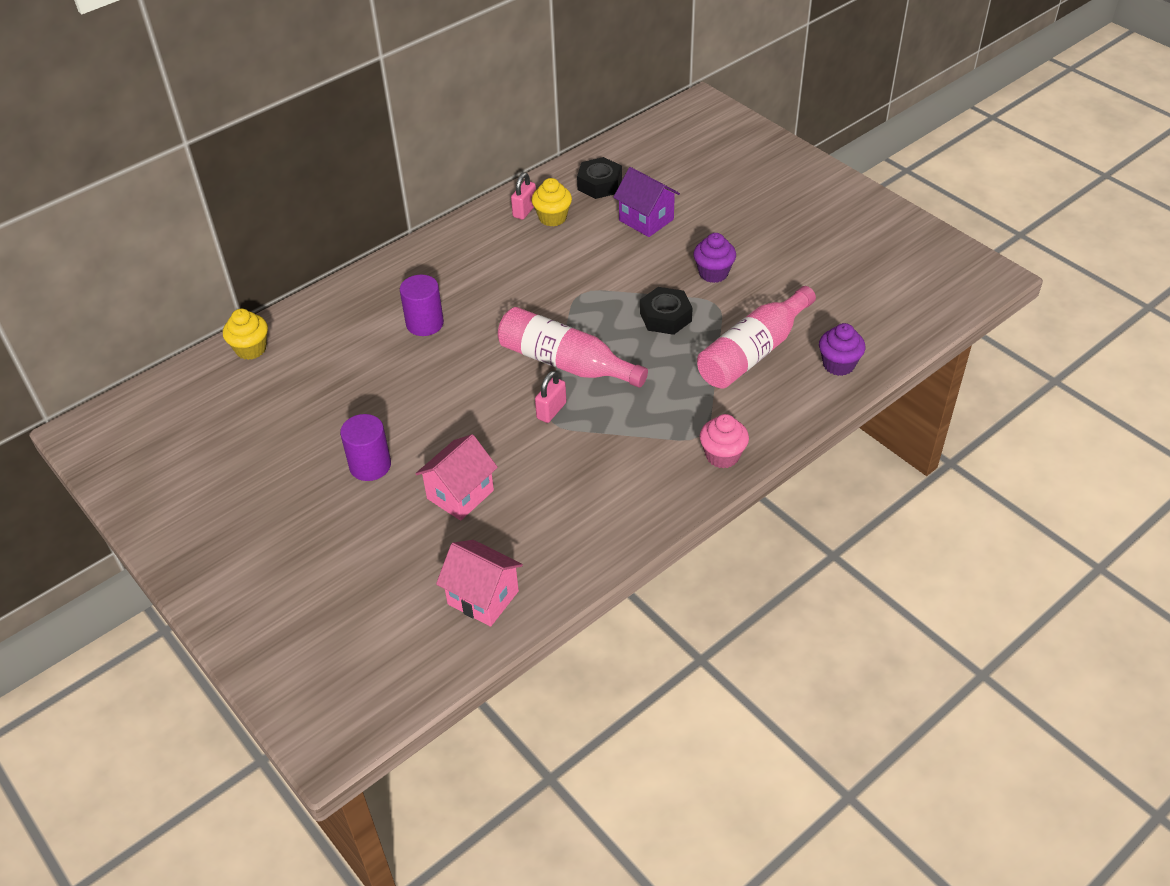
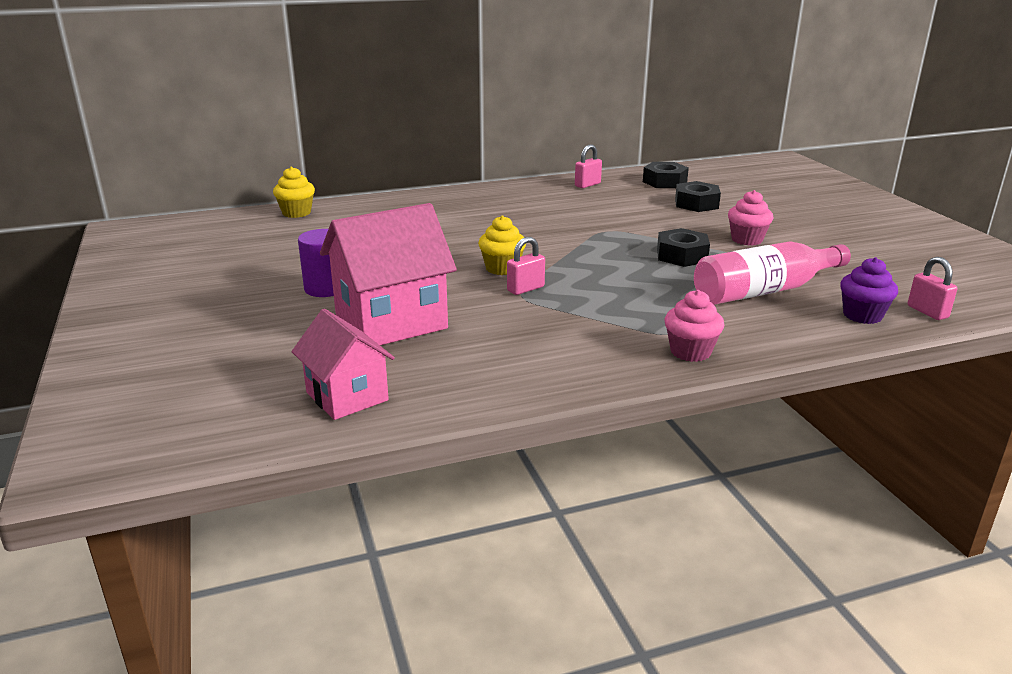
camera: 20 degrees right, 20 degrees down
purple cylinder [400,275,444,336] -> none
pink house [415,434,498,521] -> pink house [320,203,457,345], size x1.62
pink bottle [498,307,648,388] -> none
yellow cupcake [531,178,572,226] -> yellow cupcake moved to [478,215,526,275]
purple house [613,167,680,237] -> black nut [675,181,721,212]
purple cupcake [693,233,736,283] -> pink cupcake [728,190,773,246]
none -> pink padlock [908,257,957,320]

